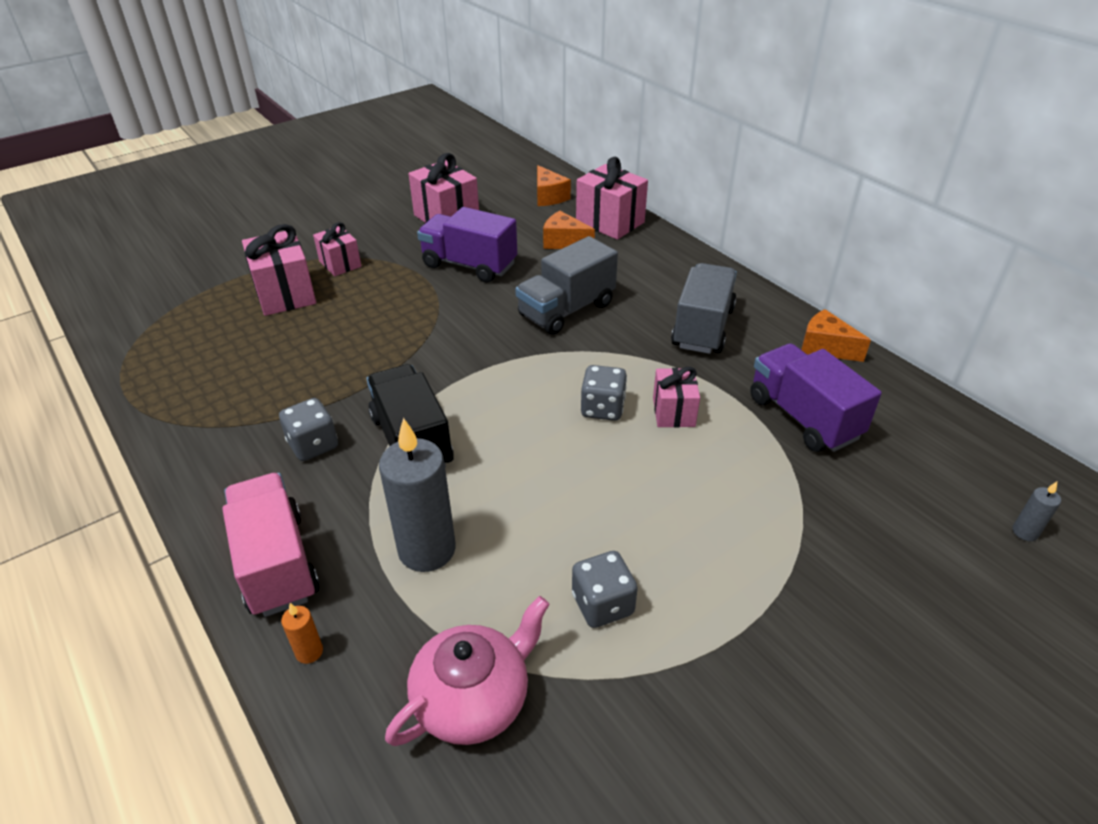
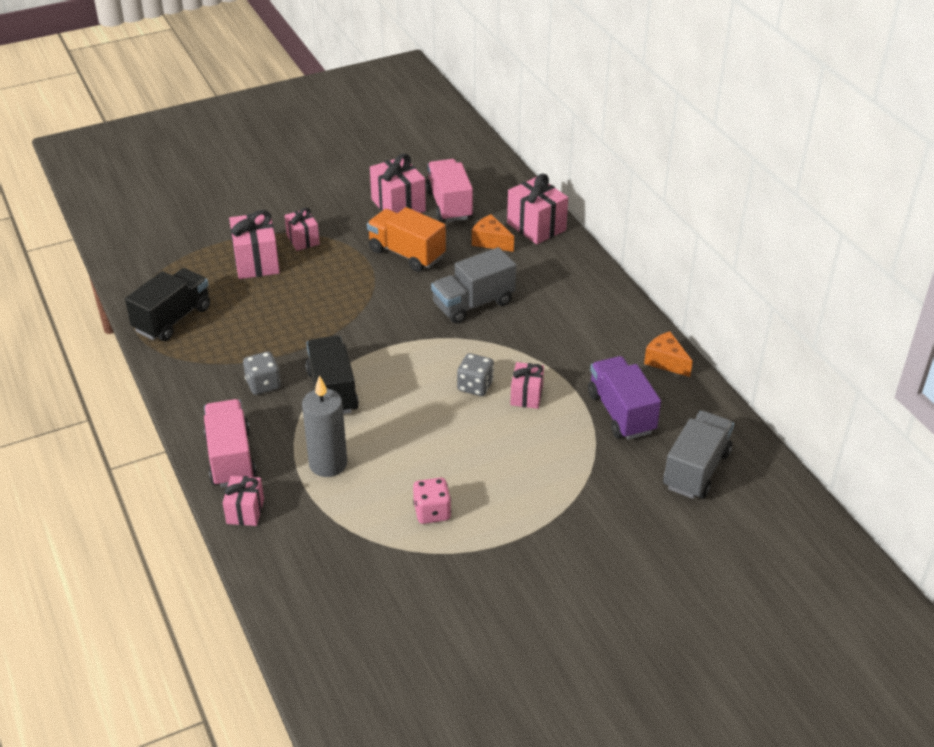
camera: 10 degrees right, 0 degrees up
orange candle [281,603,323,664] -> pink gift [223,476,264,526]
pink teapot [385,596,550,746] -> none
purple truck [417,207,517,283] -> orange truck [367,207,446,272]
orange cheese [537,165,571,206] -> none
grey dice [572,551,638,628] -> pink dice [413,478,451,524]
grey truck [671,263,737,354] -> grey truck moved to [663,411,734,499]
grey candle [1013,481,1061,541] -> none
none -> black truck [125,268,210,341]
none -> pink truck [426,159,474,222]

